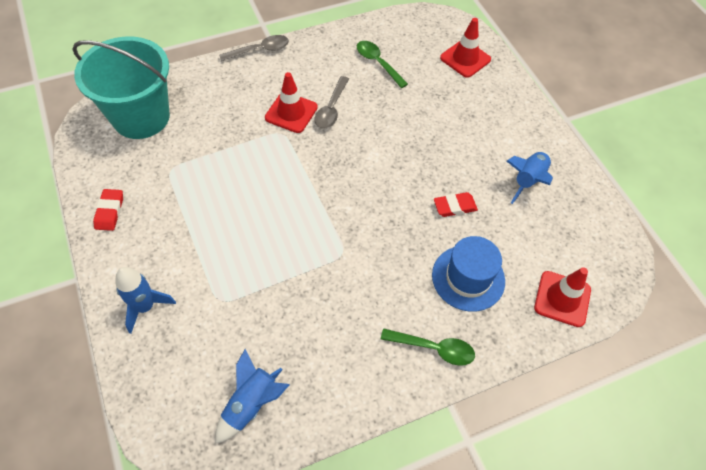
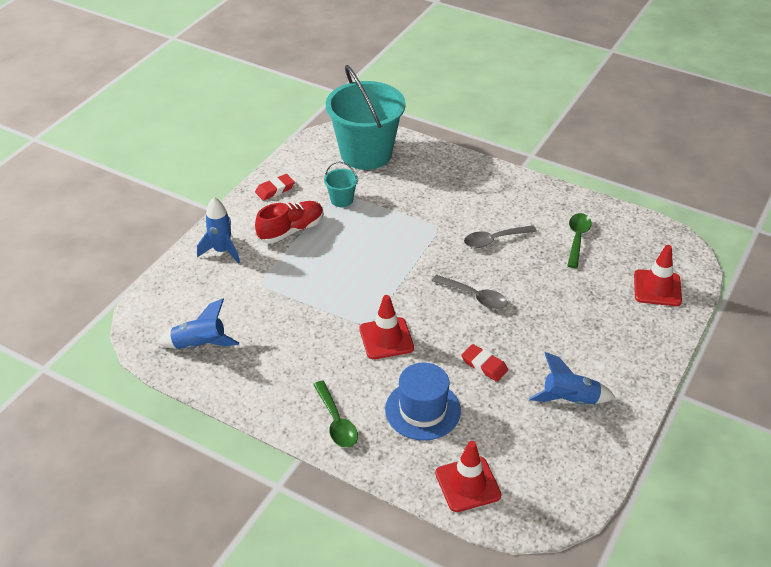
camera: 55 degrees right, 15 degrees down
grey spoon [219,35,289,61] -> grey spoon moved to [432,275,507,309]
red traffic cone [265,72,318,133] -> red traffic cone moved to [360,295,414,359]
none -> red shoe [255,201,324,244]
none -> turquoise bucket [324,162,358,207]

